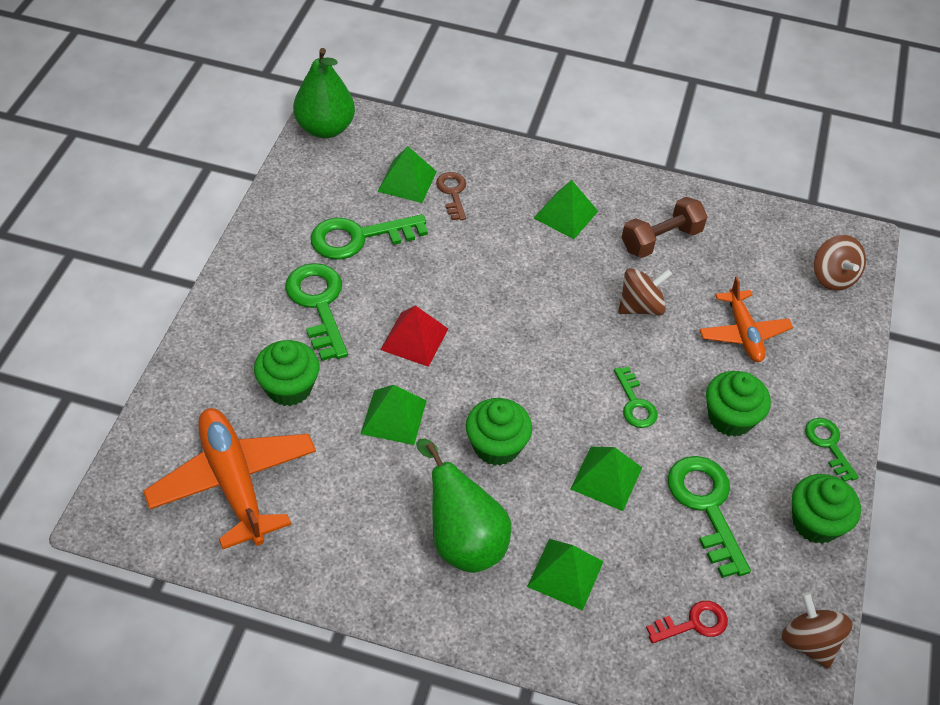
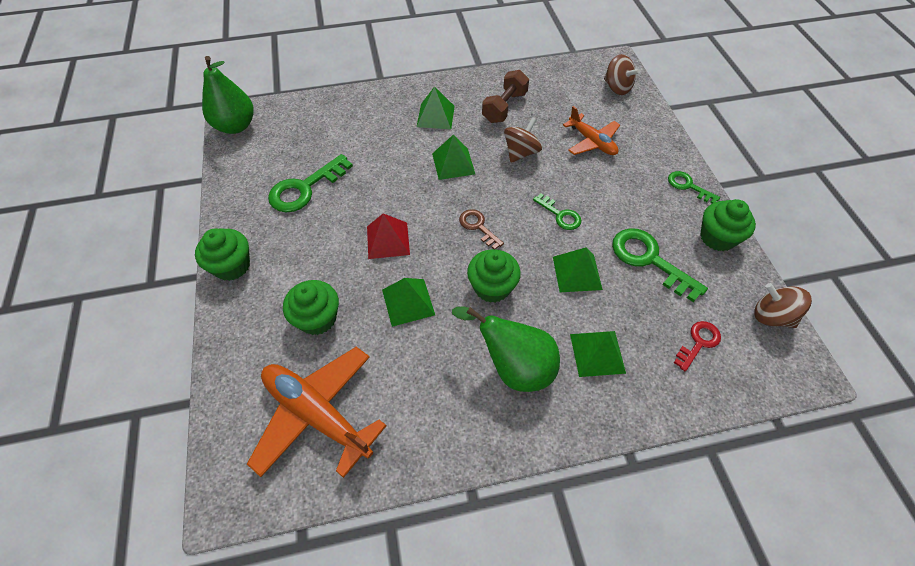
camera: 25 degrees left, 5 degrees up
green key [285,263,348,361] -> none
green pyramid [377,146,437,203] -> green pyramid moved to [432,135,475,180]
brown key [436,172,466,220] -> brown key moved to [459,209,504,249]
green cupcake [706,371,771,437] -> green cupcake moved to [195,228,250,281]

